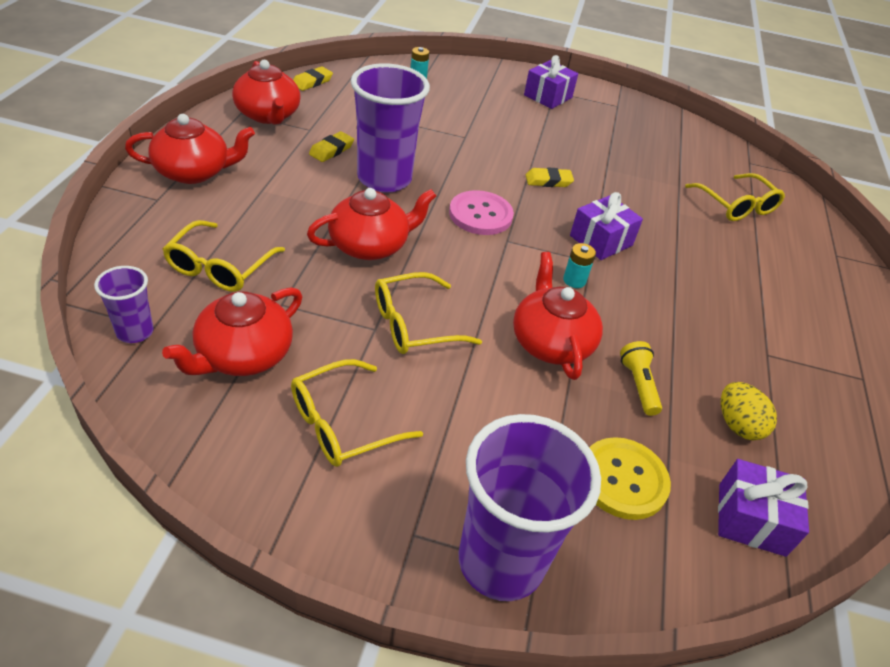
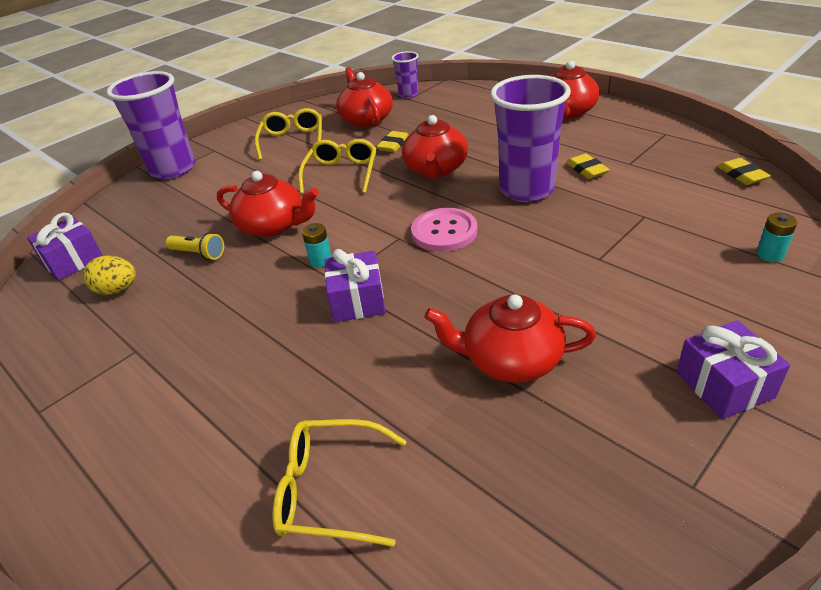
camera: 130 degrees right, 5 degrees down
yellow glasses [163,220,285,292] -> none
red teapot [232,60,301,125] -> red teapot moved to [424,294,596,383]
yellow eraser [526,167,574,187] -> yellow eraser moved to [376,131,409,152]
yellow button [589,437,671,520] -> none

